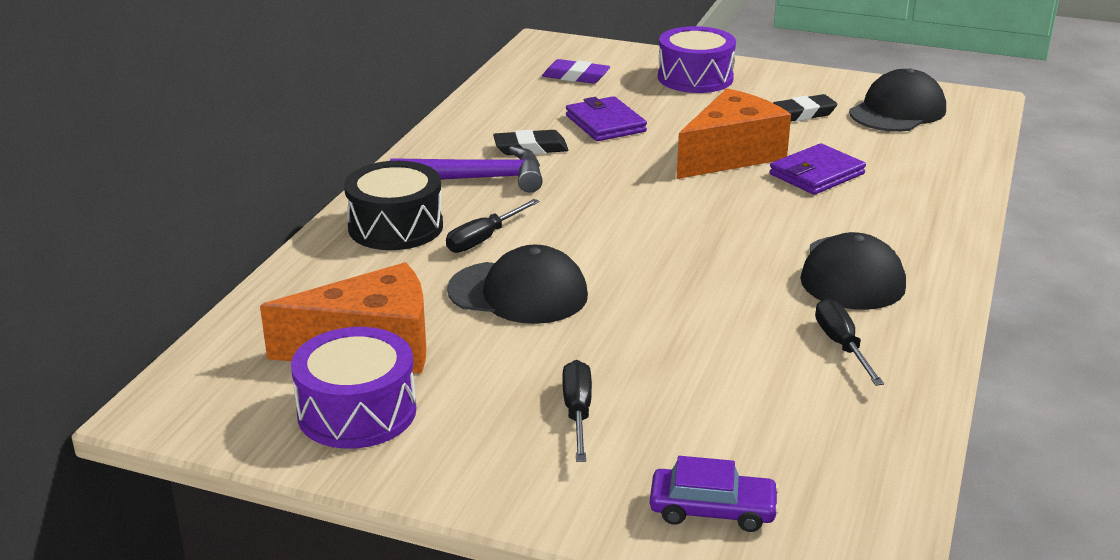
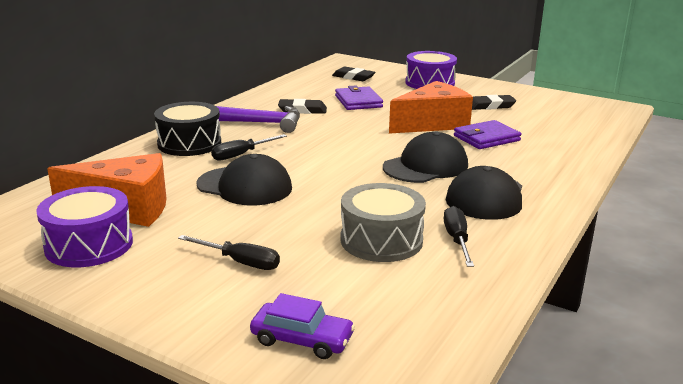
camera: 10 degrees right, 5 degrees down
purple eraser [542,59,610,84] -> black eraser [332,67,375,81]
black screwdriver [562,360,592,462] -> black screwdriver turned 105 degrees clockwise [178,235,280,270]
black cap [849,68,946,132] -> black cap moved to [383,131,468,183]
none -> grey drum [341,183,426,262]

